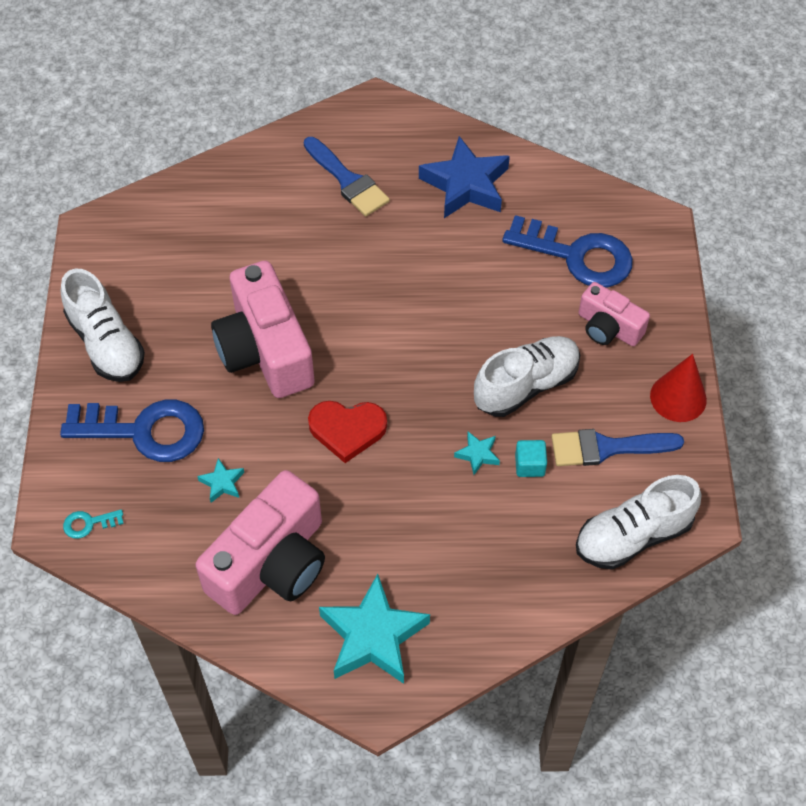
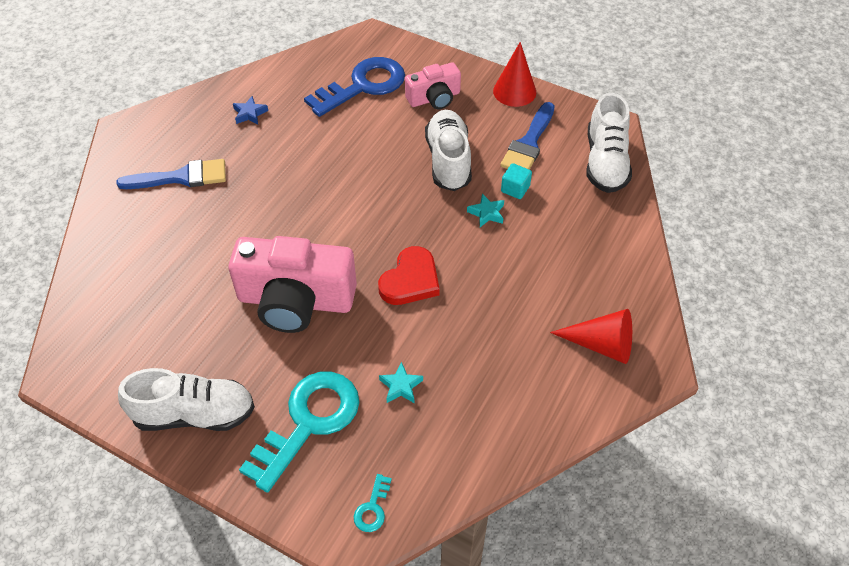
camera: 60 degrees left, 5 degrees down
blue key [60,400,204,462] -> turquoise key [239,372,360,493]
pink camera [196,470,325,615] -> none
turquoise star [319,574,430,684] -> red cone [550,309,632,364]
blue star [419,136,510,218] -> blue star [233,96,268,125], size x0.44

